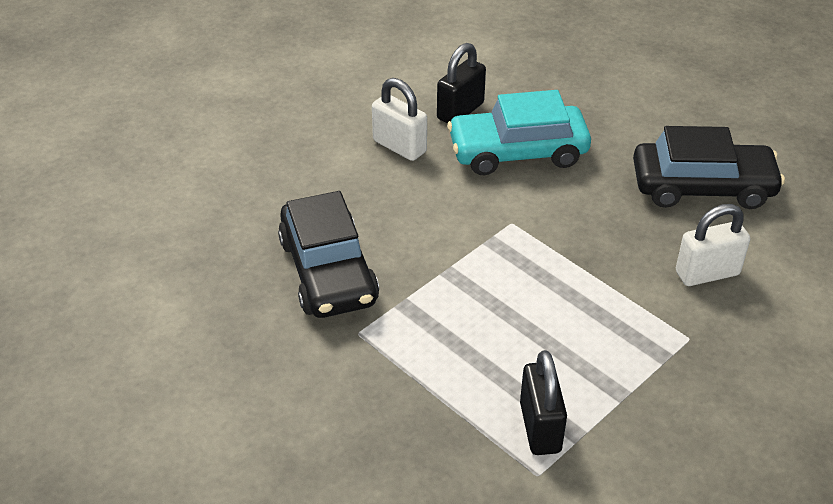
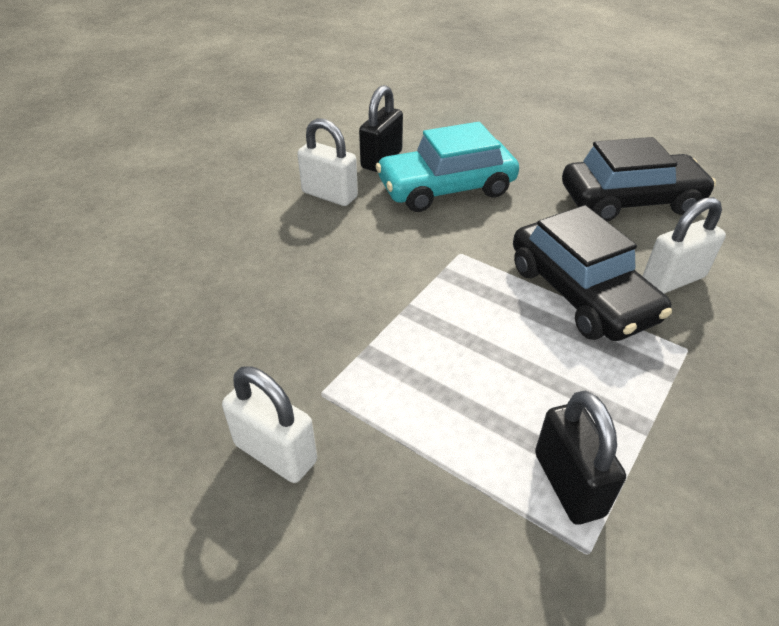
camera: 10 degrees left, 0 degrees up
black car [278,191,379,318] -> black car moved to [513,205,672,341]
none -> white padlock [222,366,317,483]

